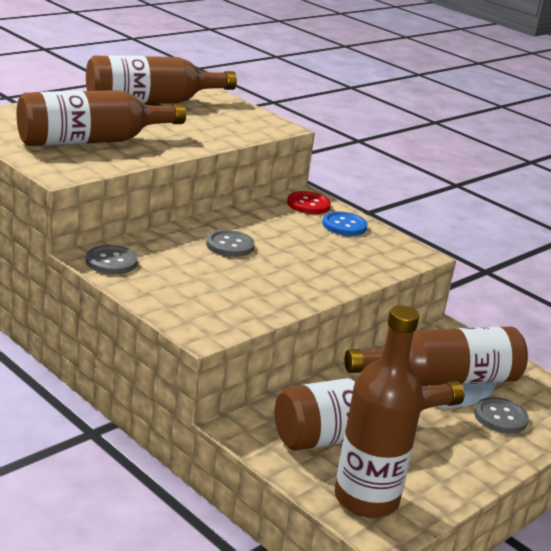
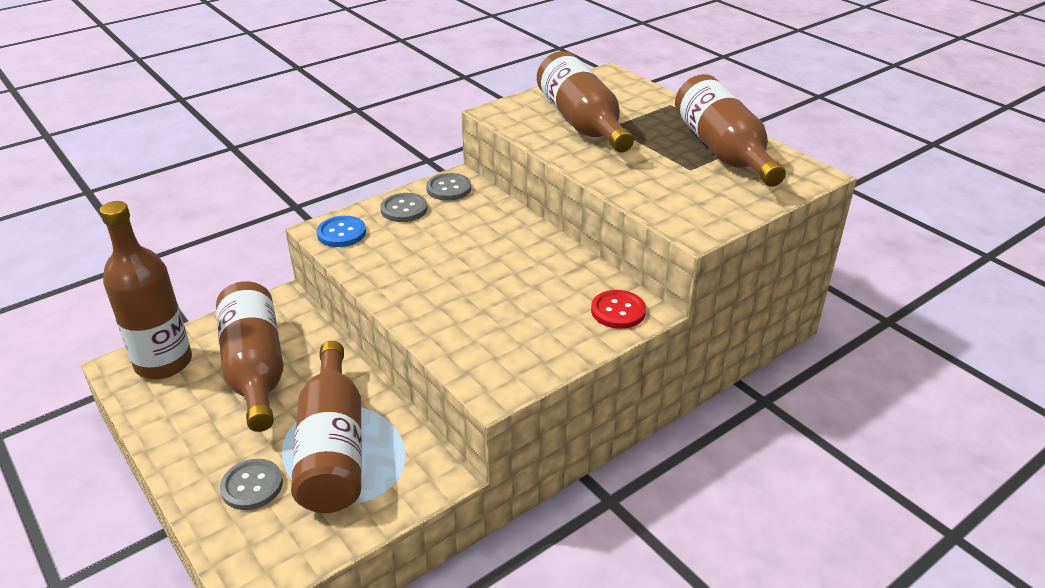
camera: 100 degrees right, 10 degrees up
grey button [206,230,255,257] -> grey button moved to [380,193,427,222]
blue button [322,212,368,236] -> blue button moved to [317,216,366,247]

